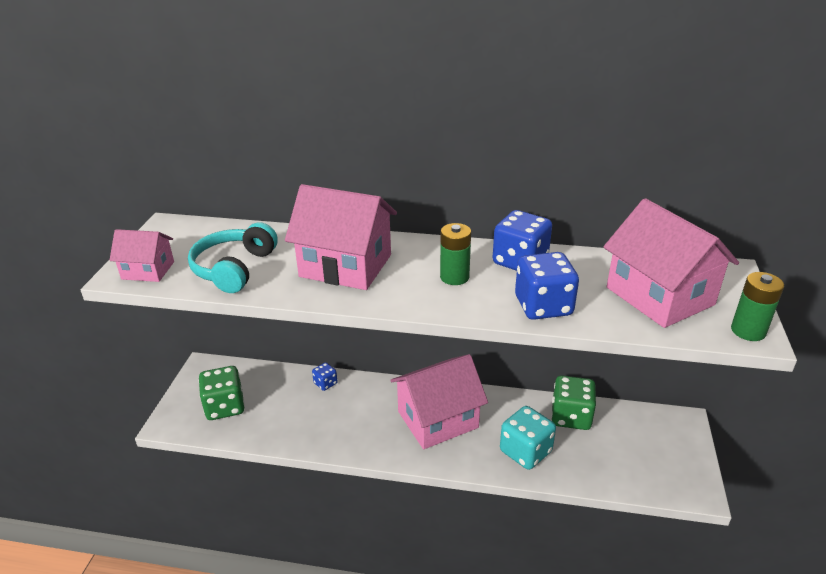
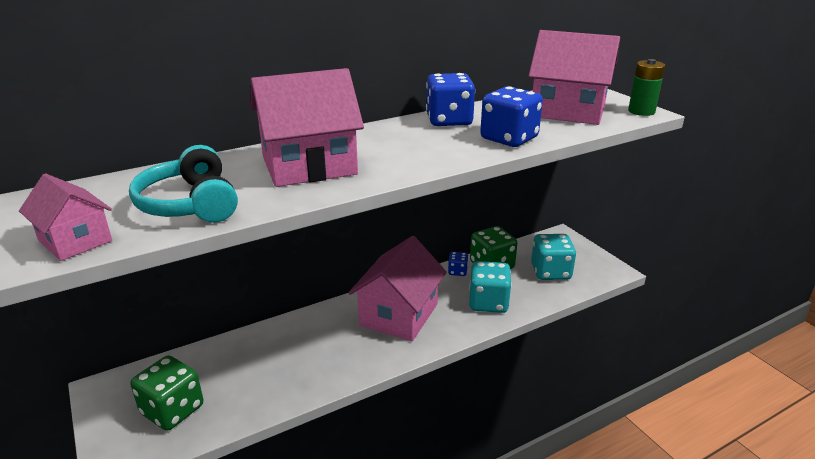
camera: 40 degrees left, 5 degrees down
pink house [109,229,174,282] -> pink house turned 75 degrees clockwise [19,173,112,261]
blue dice [312,362,337,391] -> blue dice moved to [448,252,468,276]
green battery [440,223,471,285] -> none
none -> turquoise dice [531,234,576,280]

